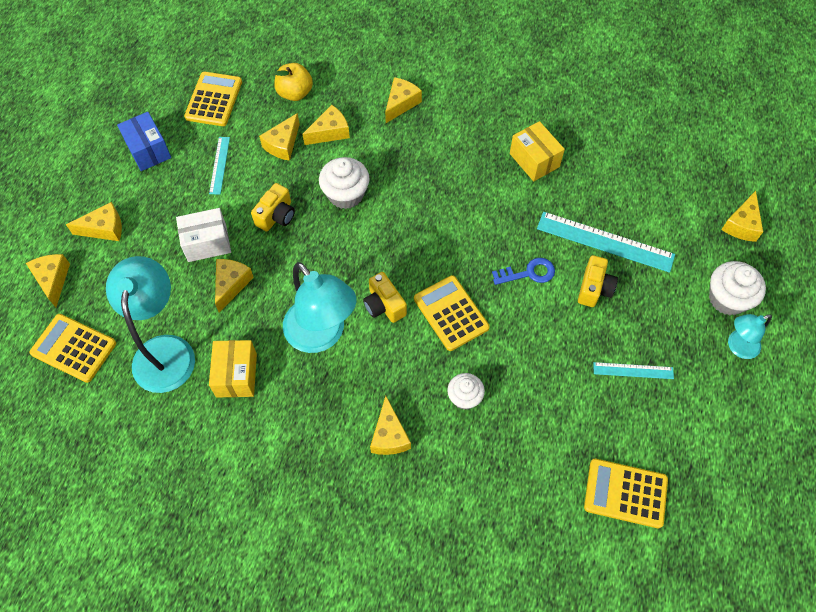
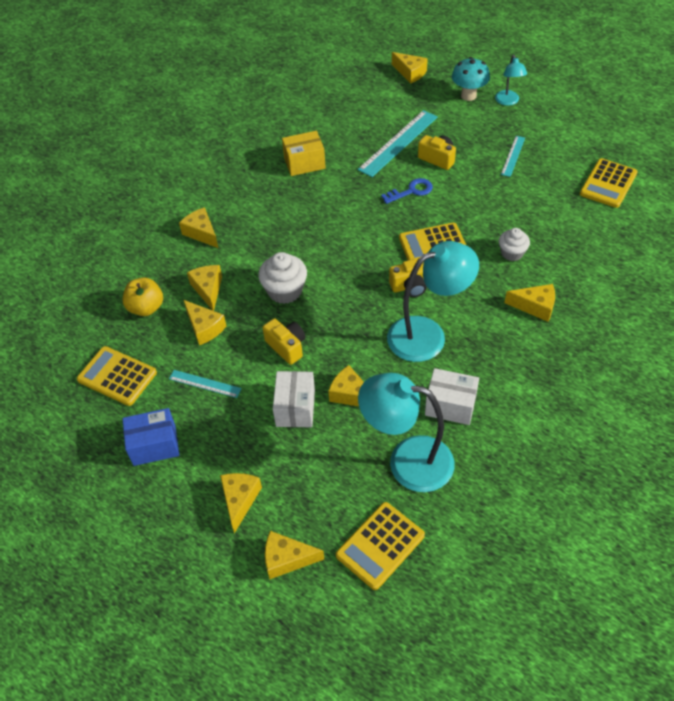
camera: 70 degrees left, 10 degrees down
yellow box [209,340,257,398] -> white box [425,368,479,425]
blue key [492,258,555,285] -> blue key turned 60 degrees clockwise [381,178,433,204]
white cupcake [709,261,766,315] -> turquoise mushroom [452,57,490,101]

